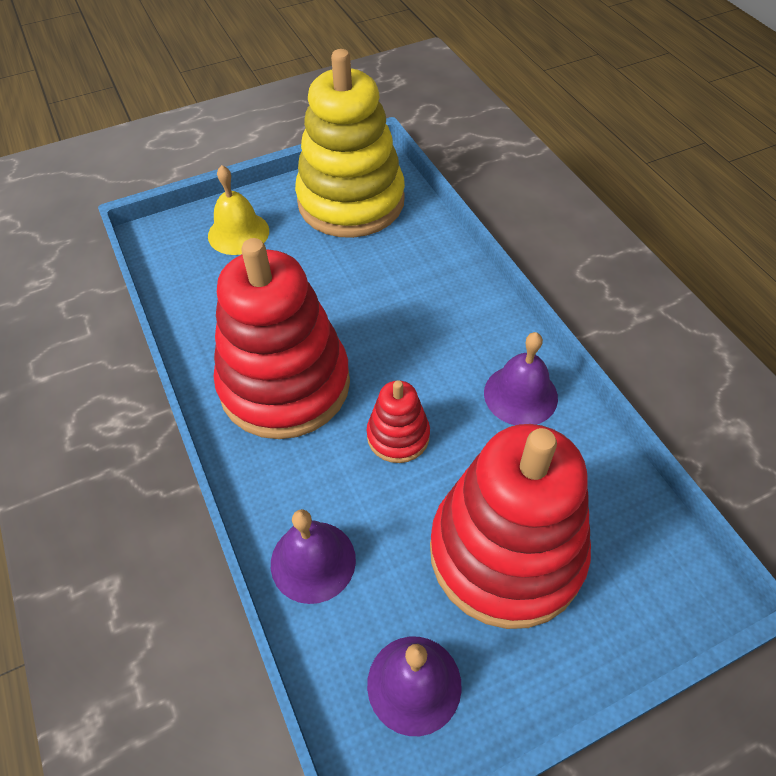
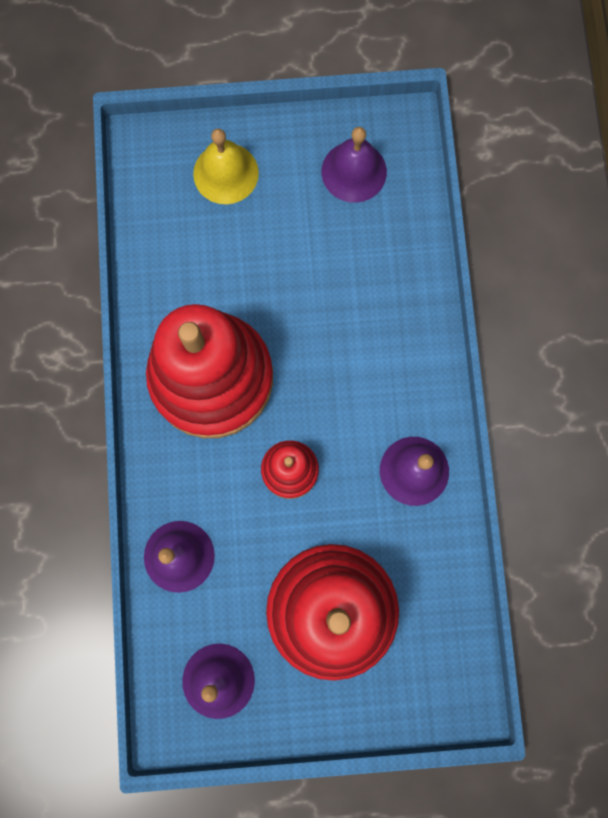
camera: 20 degrees right, 25 degrees up
yellow stacking toy [295,49,405,238] -> purple bell [322,127,387,203]

